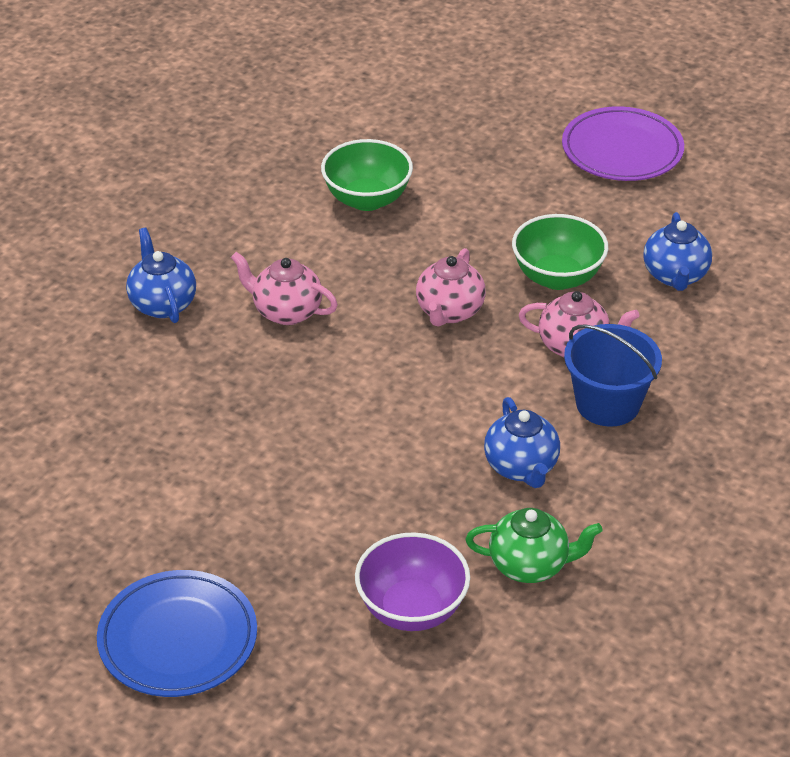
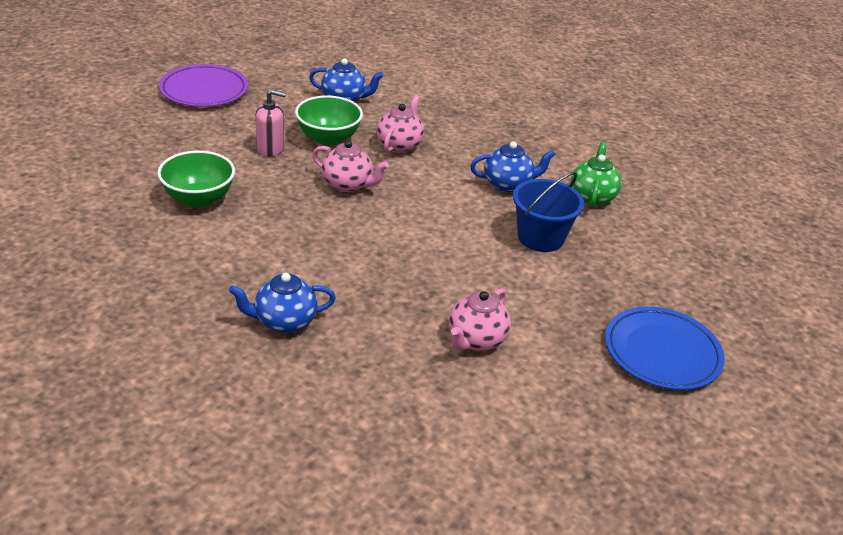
camera: 85 degrees left, 5 degrees down
pink teapot [231,252,338,325] -> pink teapot moved to [449,288,511,351]
purple bowl [355,532,470,631] -> none
blue bucket [564,324,662,427] -> blue bucket moved to [513,172,584,252]
none -> pink soap dispenser [255,89,286,156]

